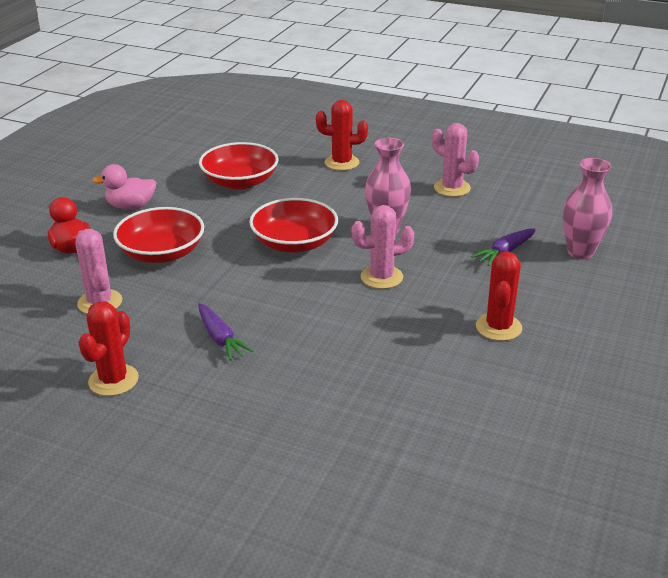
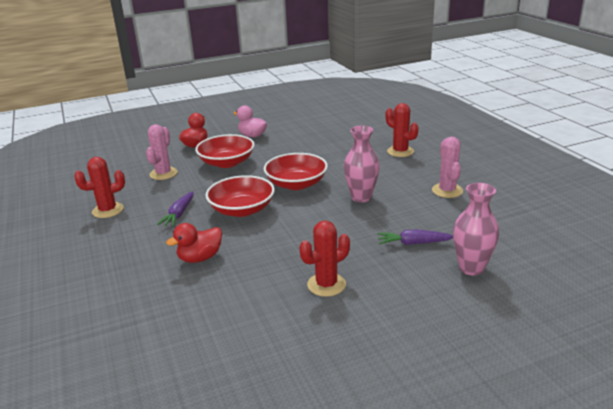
camera: 45 degrees right, 5 degrees down
red bowl [199,142,279,190] -> red bowl moved to [205,175,275,217]
pink cactus [352,205,414,289] -> none
none -> red duck [166,223,222,263]

